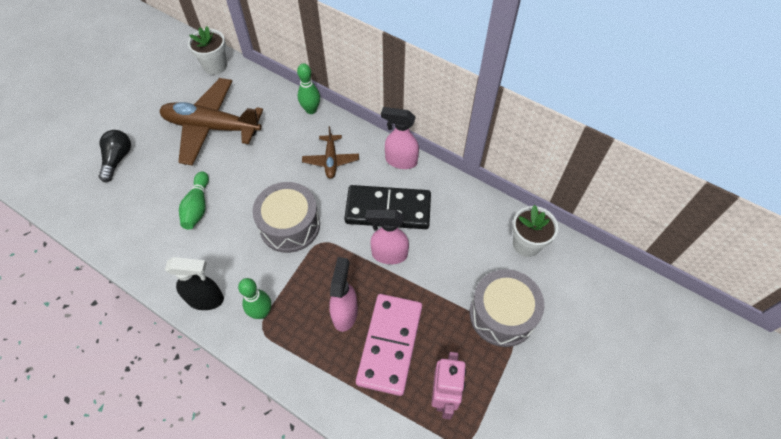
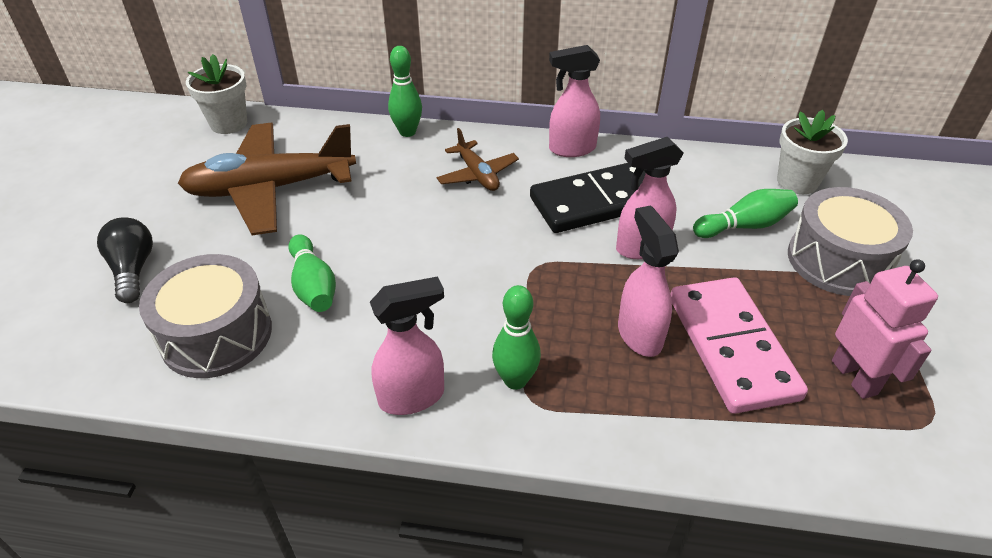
camera: 25 degrees left, 15 degrees down
black spray bottle [165,257,224,310] -> pink spray bottle [370,277,444,415]
grey drum [252,182,320,253] -> grey drum moved to [139,254,272,378]
none -> green bowling pin [693,189,798,238]

